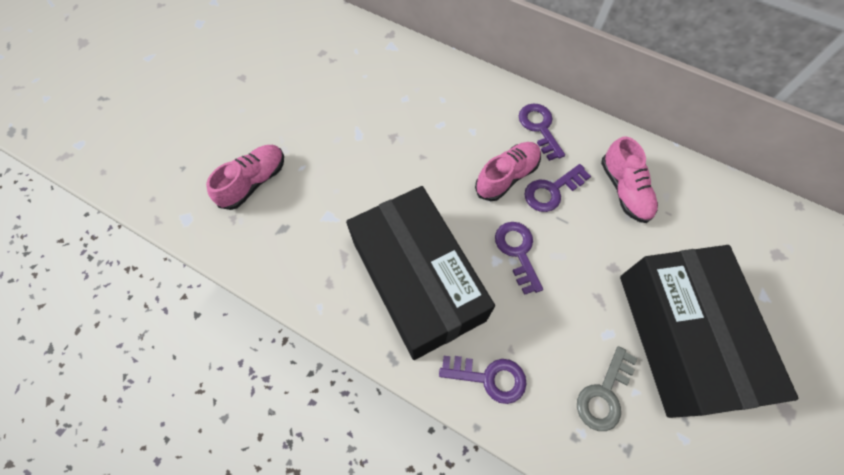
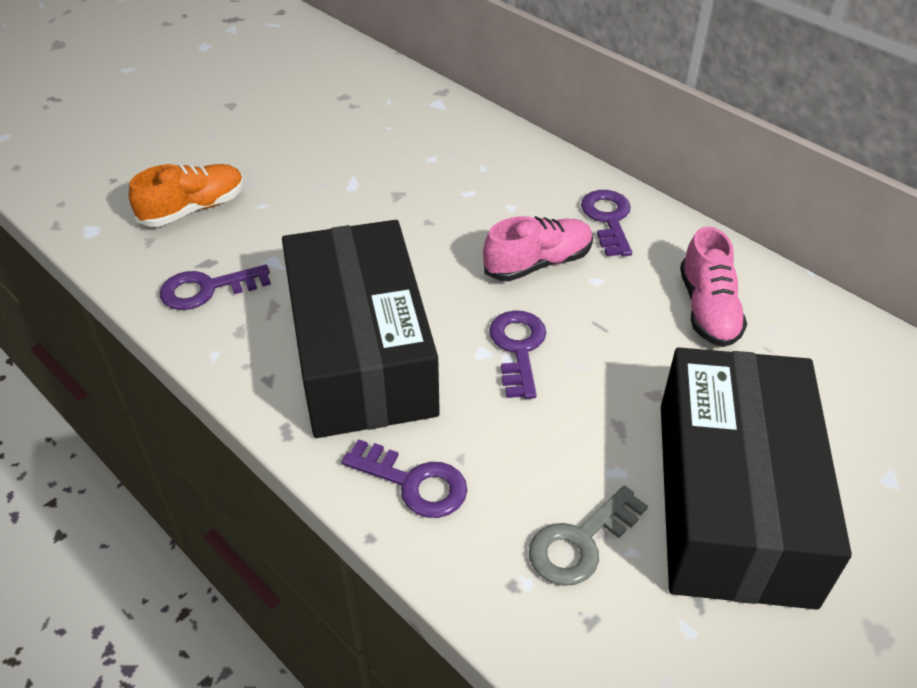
camera: 15 degrees right, 20 degrees down
pink shoe [206,145,284,210] -> orange shoe [129,164,244,227]
purple key [524,164,591,212] -> purple key moved to [160,265,271,310]

